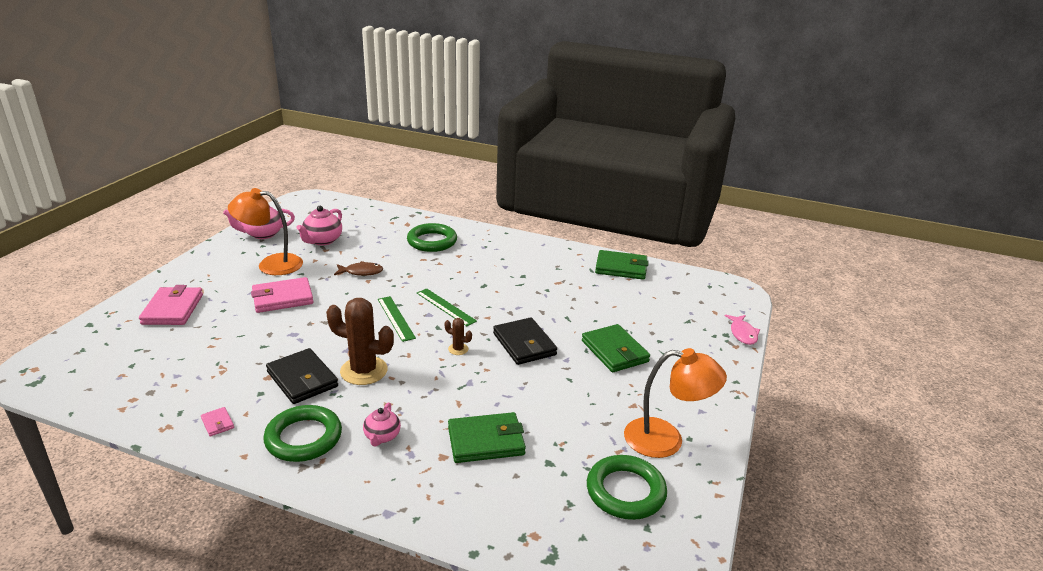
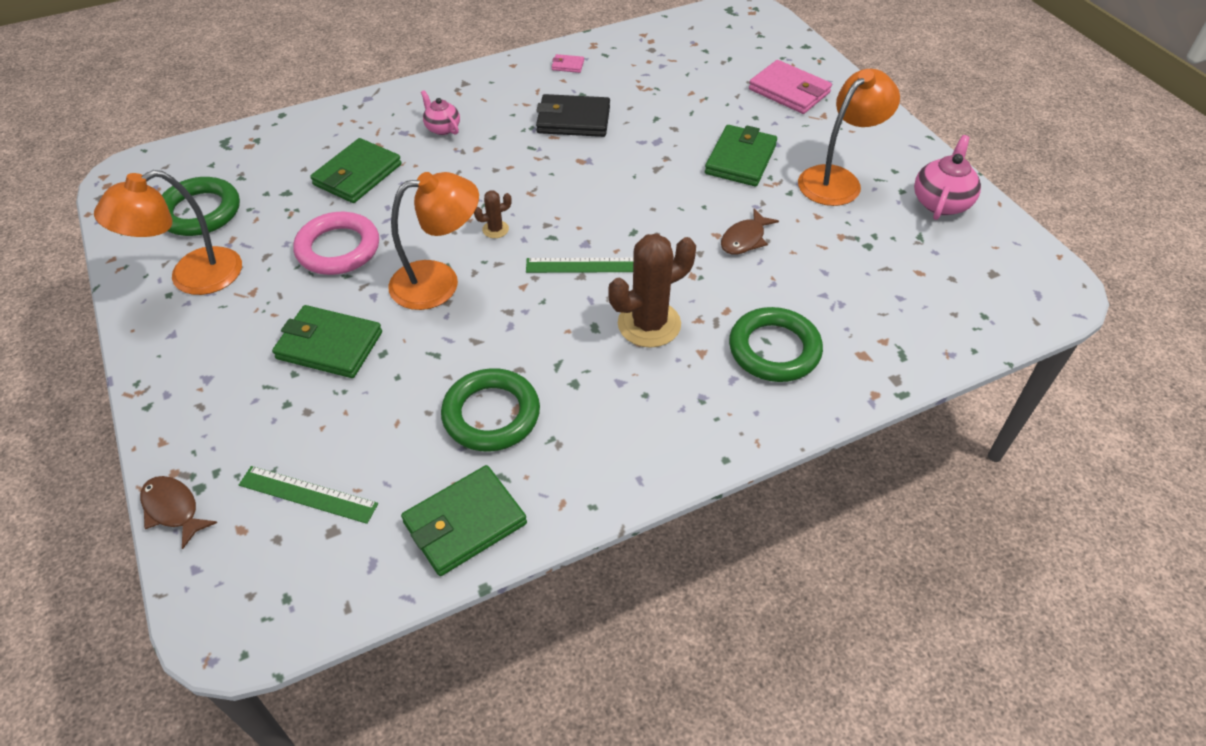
camera: 135 degrees right, 20 degrees up
pink wallet [251,277,314,313] -> green wallet [705,125,777,186]
green ring [263,405,342,462] -> green ring moved to [441,368,540,452]
pink teapot [296,206,342,245] -> none
brown cactus [326,298,394,385] -> brown cactus moved to [608,234,696,348]
green ruler [378,296,416,342] -> green ruler moved to [239,466,378,524]
black wallet [493,317,557,365] -> orange lamp [388,172,479,310]
pink fish [725,315,760,345] -> brown fish [140,476,218,549]
none -> pink ring [293,212,379,275]

